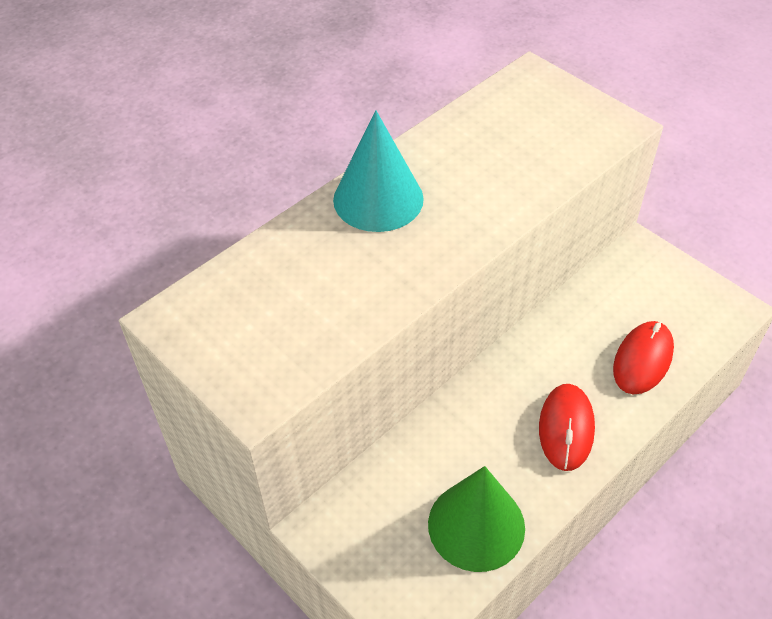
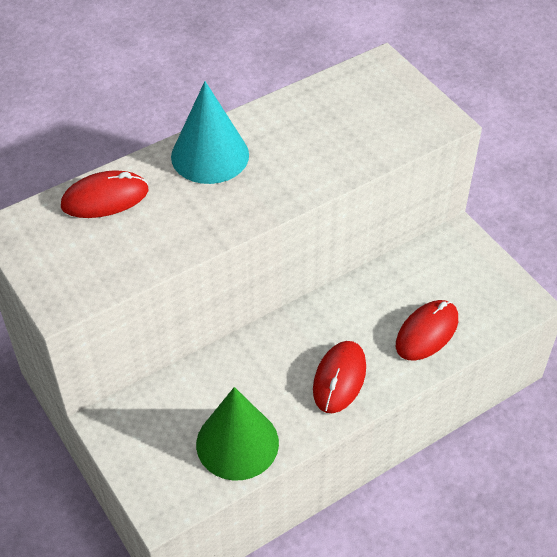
camera: 10 degrees right, 0 degrees up
none -> red mouse [61,170,148,218]

